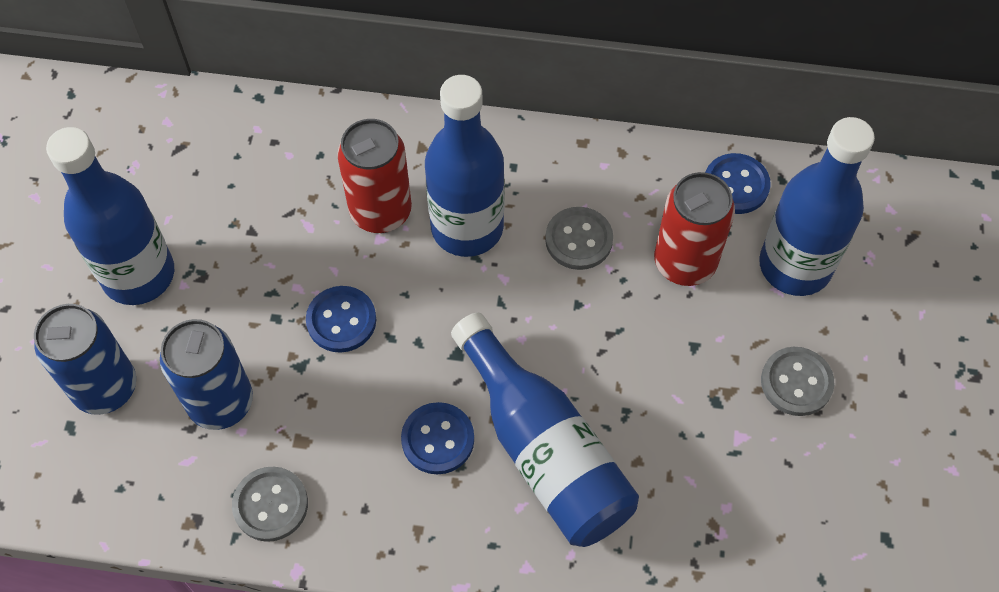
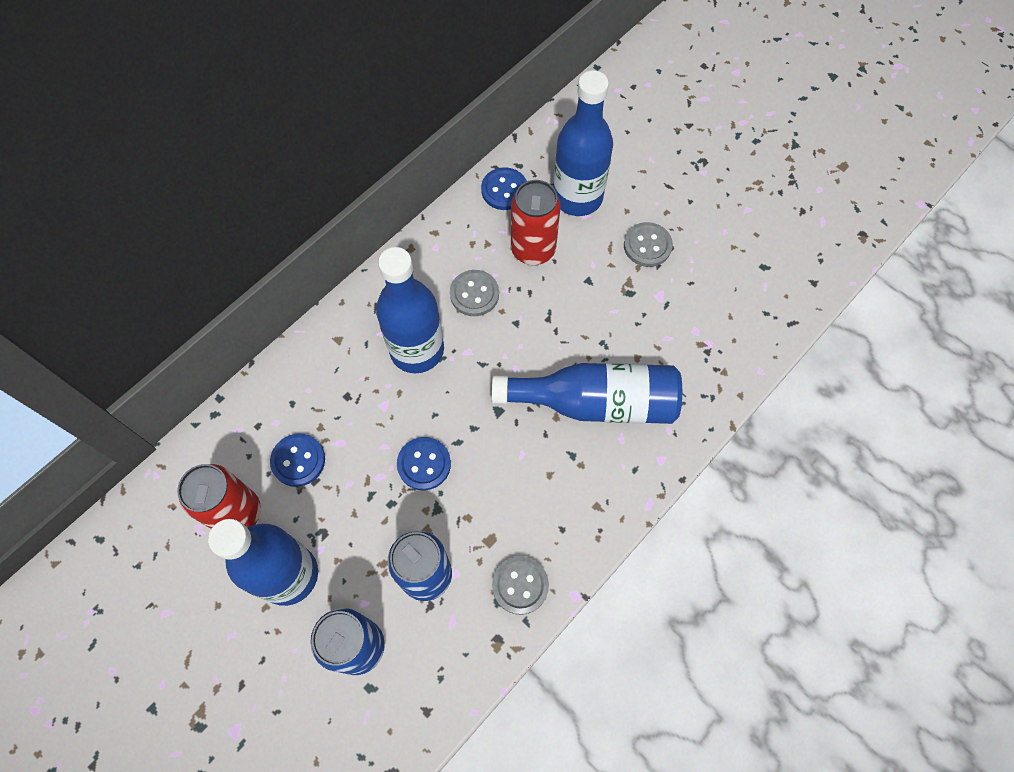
camera: 55 degrees left, 5 degrees up
red can [337,119,412,233] -> red can moved to [177,464,261,529]
blue button [401,402,474,474] -> blue button moved to [270,434,325,487]

